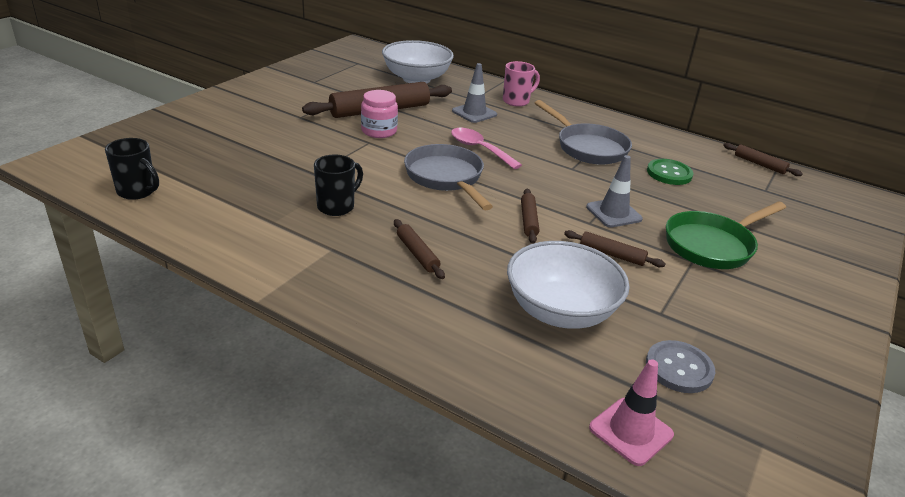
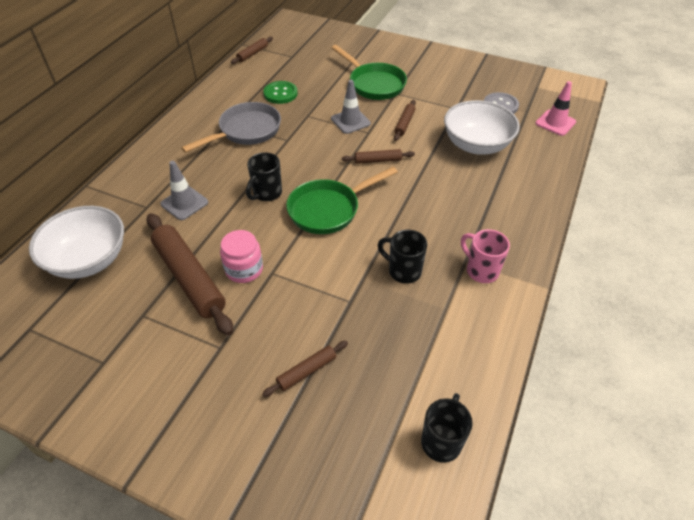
camera: 95 degrees left, 15 degrees up
brown rolling pin [394,219,445,279] -> brown rolling pin moved to [262,341,348,397]
grey pan [404,144,493,210] -> green pan [286,167,398,234]
pink spoon [451,128,522,169] -> black mug [246,152,282,201]
pink mug [503,61,540,107] -> pink mug moved to [461,229,510,283]

